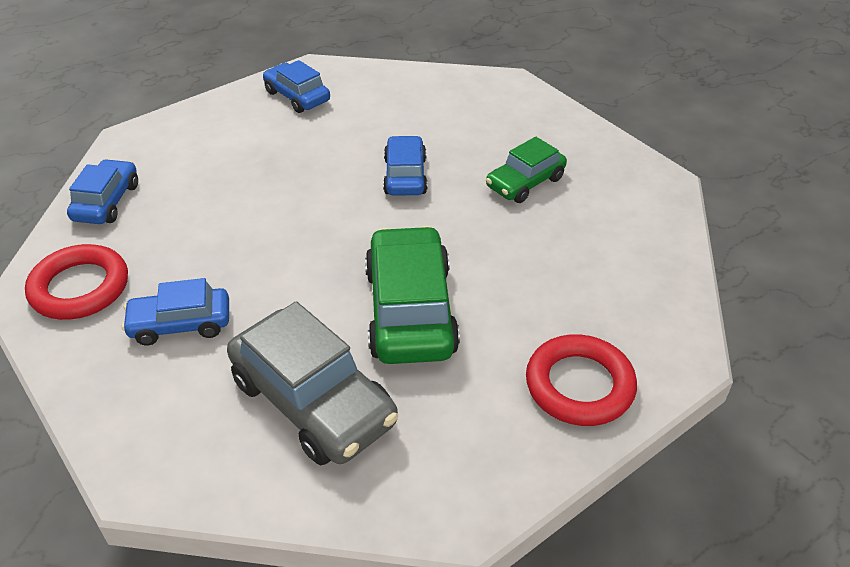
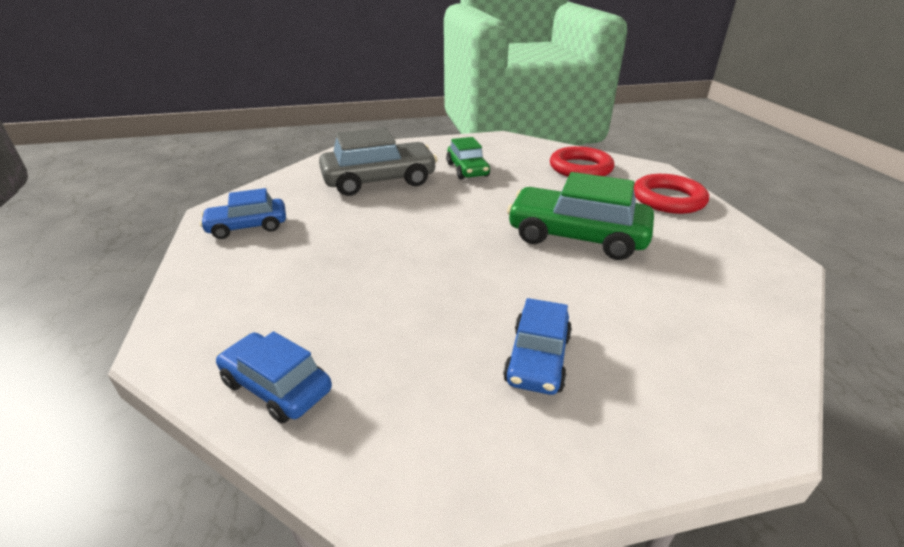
camera: 65 degrees left, 10 degrees down
red ring [25,244,128,320] -> red ring moved to [550,146,614,177]
grey car [227,301,398,465] -> grey car moved to [319,127,438,196]
blue car [383,136,428,196] -> none

